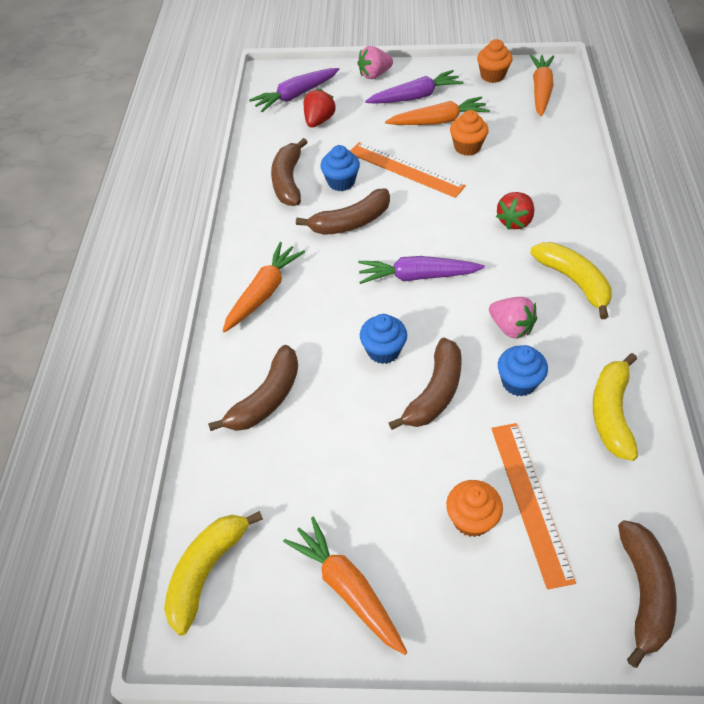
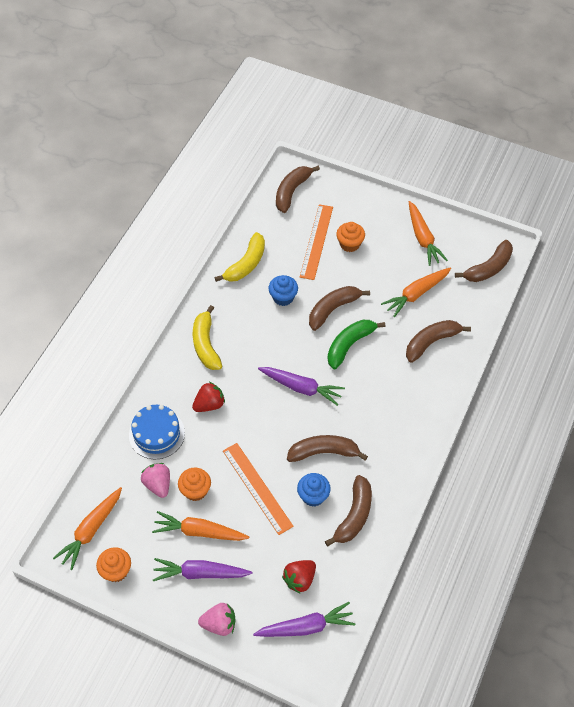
camera: 160 degrees left, 5 degrees up
yellow banana [164,511,263,636] -> brown banana [455,240,513,282]
orange carrot [223,242,305,333] -> orange carrot moved to [381,267,451,317]
blue cupcake [360,314,407,364] -> green banana [328,320,385,369]
pink strawberry [489,297,537,339] -> pink strawberry moved to [141,463,170,498]
none -> blue cake [129,405,185,459]

